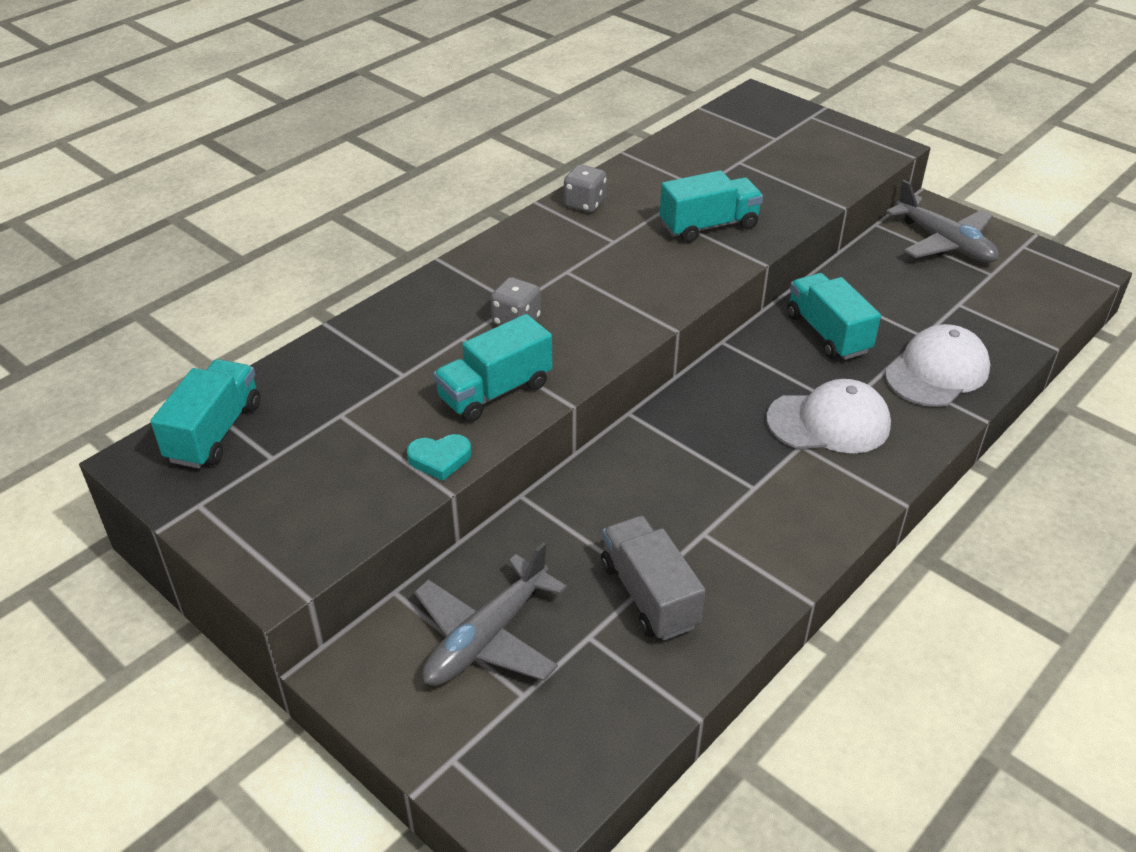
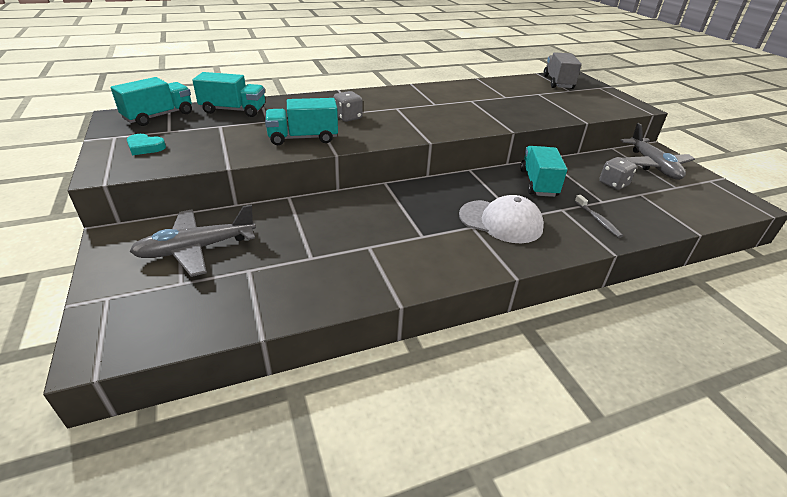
camera: 25 degrees right, 5 degrees down
turquoise heart [407,434,471,481] -> turquoise heart moved to [127,134,166,155]
grey dice [564,165,606,213] -> grey dice moved to [599,157,637,190]
grey truck [601,516,705,640] -> grey truck moved to [543,52,582,89]
turquoise truck [660,170,763,243] -> turquoise truck moved to [192,72,265,117]
white cap [885,324,990,407] -> grey toothbrush [575,195,623,238]

